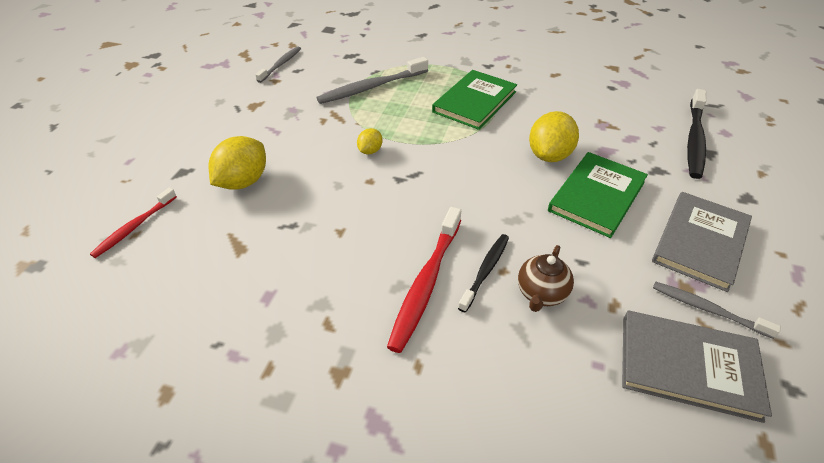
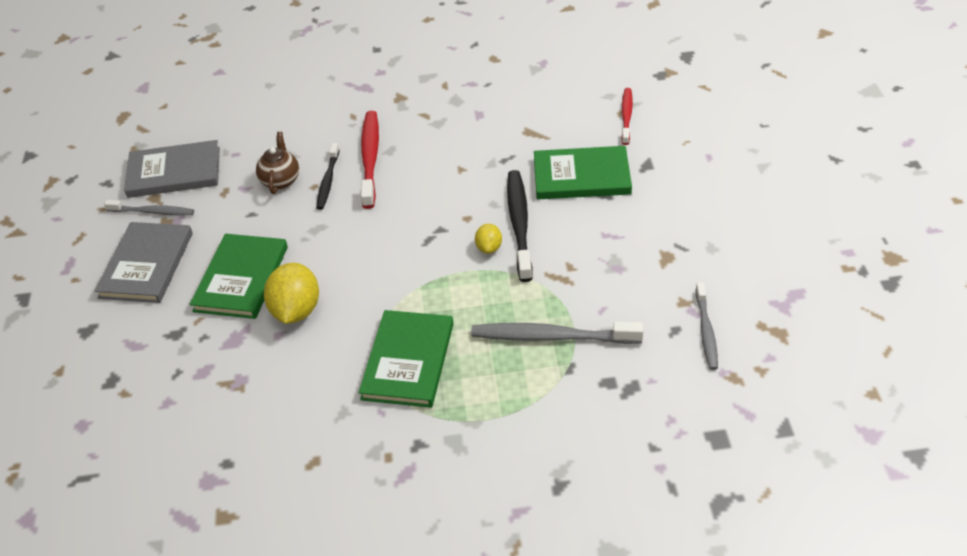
camera: 160 degrees right, 0 degrees up
yellow lemon [209,136,266,190] -> green book [534,146,632,200]
grey toothbrush [316,57,428,104] -> grey toothbrush turned 120 degrees counterclockwise [471,321,643,344]
black toothbrush [687,89,706,179] -> black toothbrush moved to [507,170,533,282]

